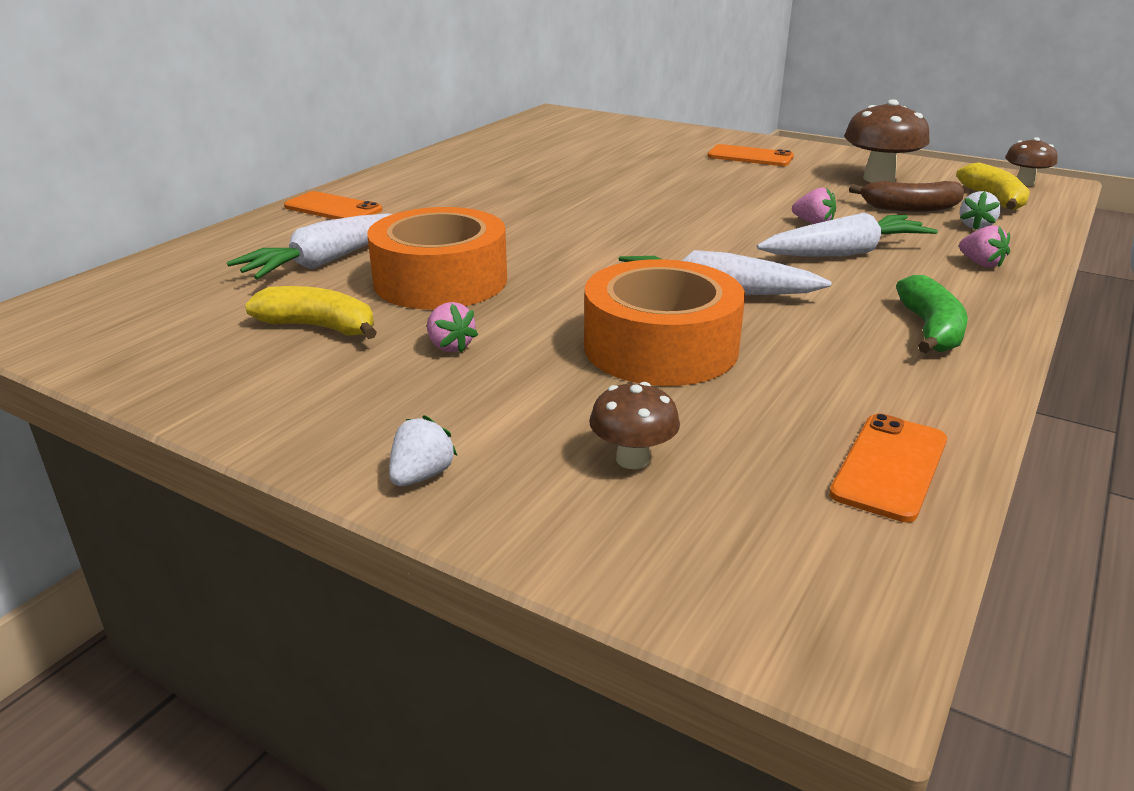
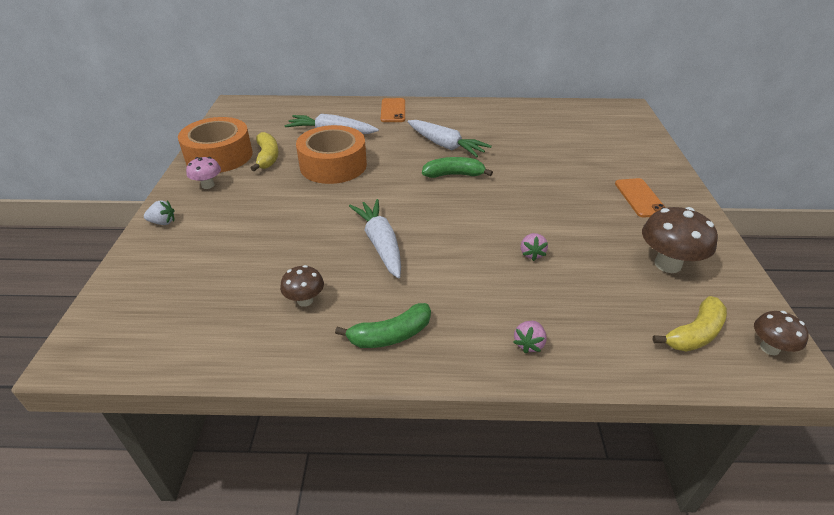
camera: 60 degrees right, 10 degrees up
pink strawberry [427,302,478,353] -> none
orange tape [584,259,745,386] -> orange tape moved to [178,117,253,173]
brown mushroom [589,382,680,469] -> brown mushroom moved to [280,265,324,307]
white carrot [757,212,938,257] -> white carrot moved to [408,120,492,157]
orange phone [829,413,947,522] -> none
brown banana [849,181,965,212] -> none
white strawberry [960,191,1001,230] -> none
none -> pink mushroom [186,157,221,189]
none -> green banana [422,157,493,178]

